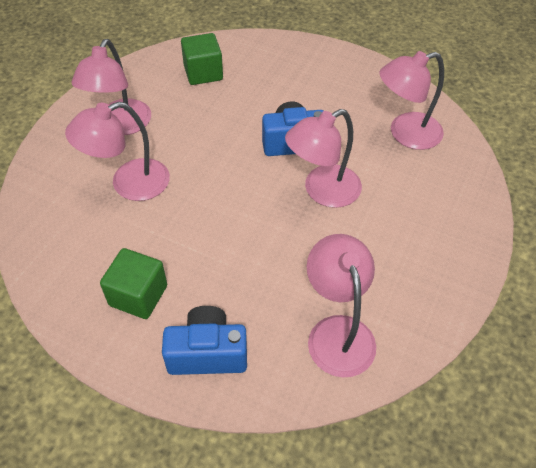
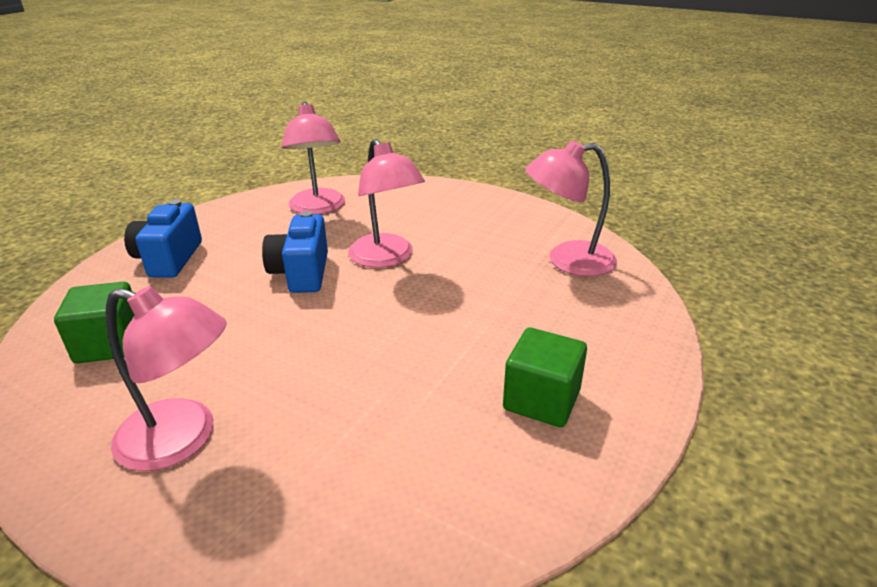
camera: 85 degrees left, 20 degrees down
pink lamp [65,102,170,201] -> none
blue camera [162,306,247,375] -> blue camera moved to [124,200,202,278]

